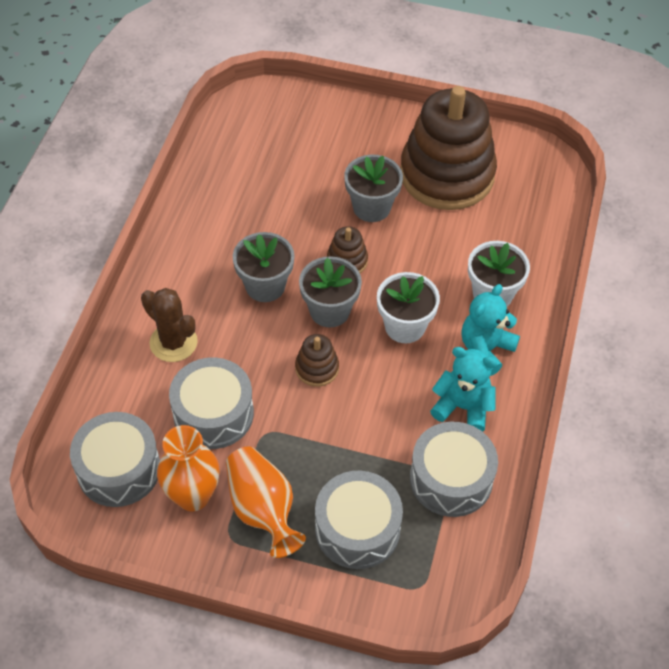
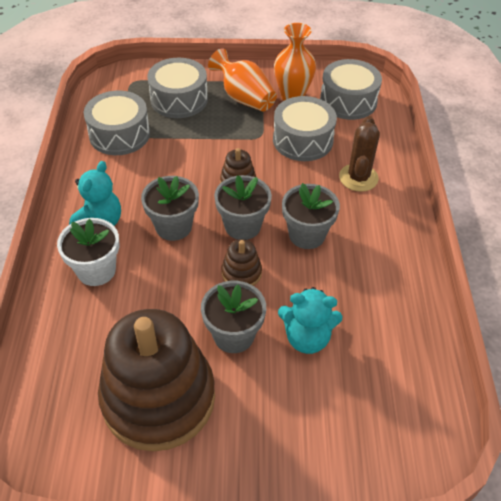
camera: 165 degrees right, 5 degrees down
brown cactus [141,288,198,362] -> brown cactus turned 75 degrees clockwise [339,116,380,192]
white flower pot [377,272,440,343] -> grey flower pot [141,176,199,241]
turquoise teddy bear [430,347,497,432] -> turquoise teddy bear moved to [278,287,342,354]

